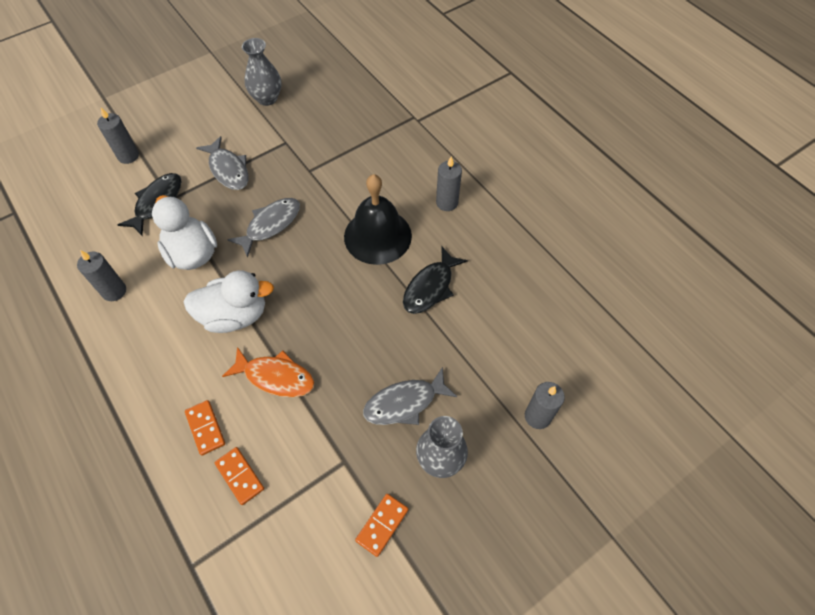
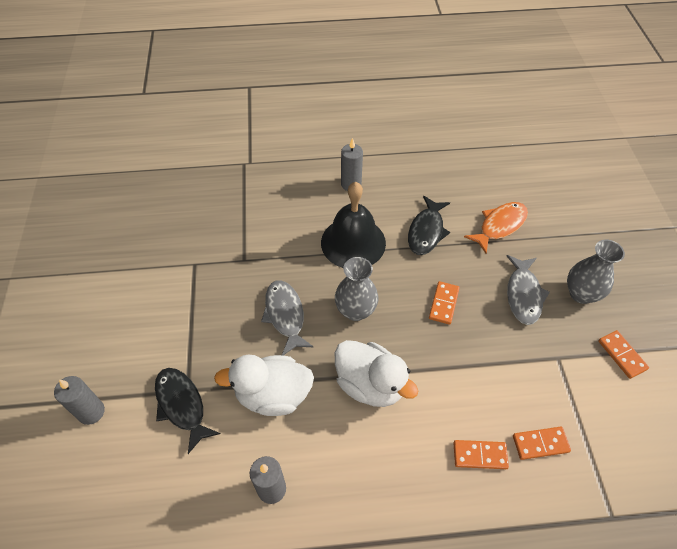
camera: 60 degrees left, 5 degrees down
white duck [184,270,274,333] -> white duck turned 105 degrees clockwise [335,340,418,407]
grey fish [196,136,249,190] -> none
orange fish [222,347,315,397] -> orange fish moved to [464,202,528,254]
grey vase [242,38,281,106] -> grey vase moved to [335,257,378,321]
black fish [403,247,468,314] -> black fish turned 45 degrees clockwise [408,196,450,255]
grey candle [525,382,565,429] -> none
none -> orange domino [429,281,459,325]

